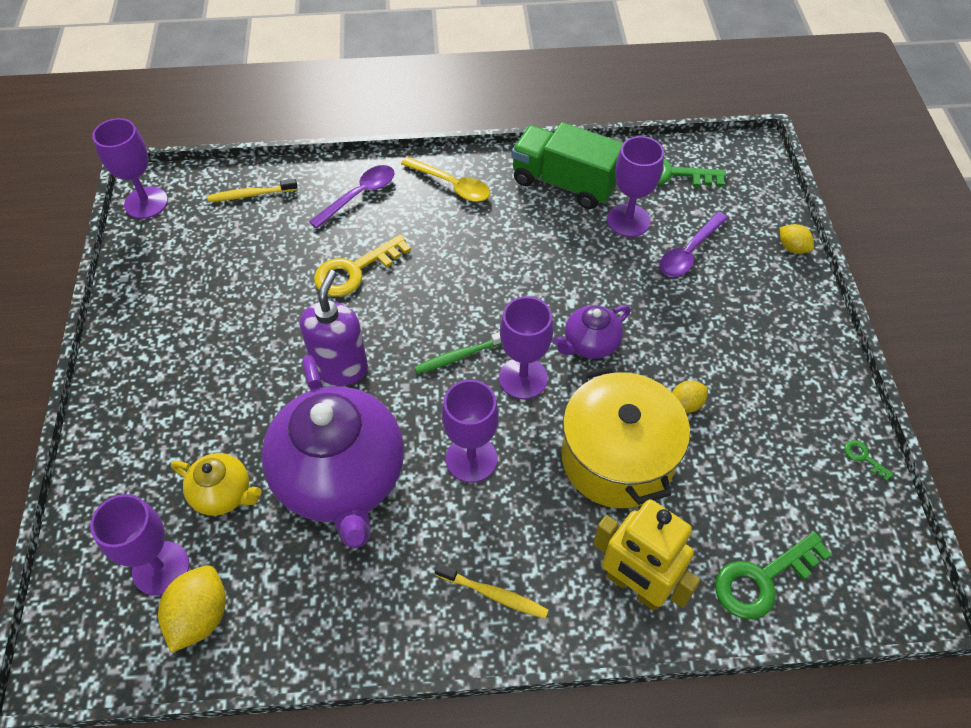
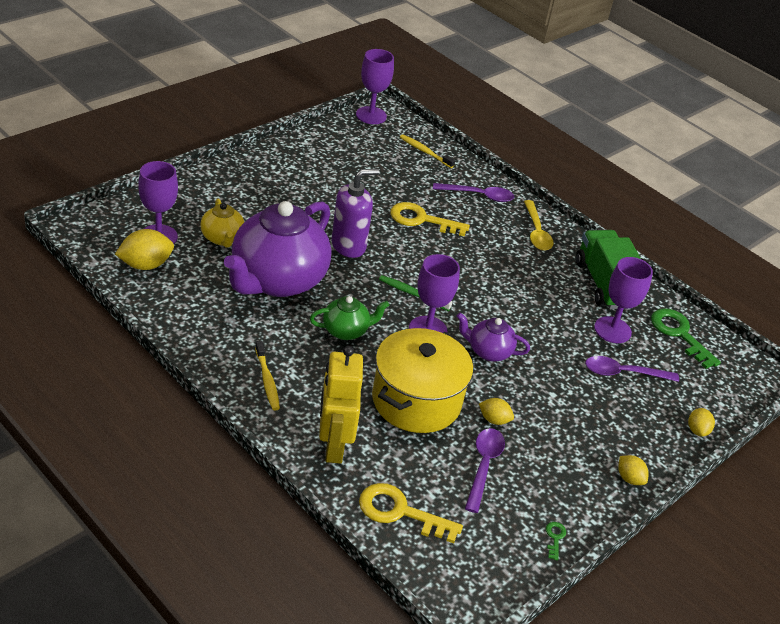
camera: 45 degrees right, 15 degrees down
purple goblet [442,380,499,483] -> green teapot [310,296,389,340]
green key [715,532,831,620] -> yellow key [359,483,463,543]
none -> purple spoon [465,428,505,513]
none -> yellow lemon [618,455,649,485]

